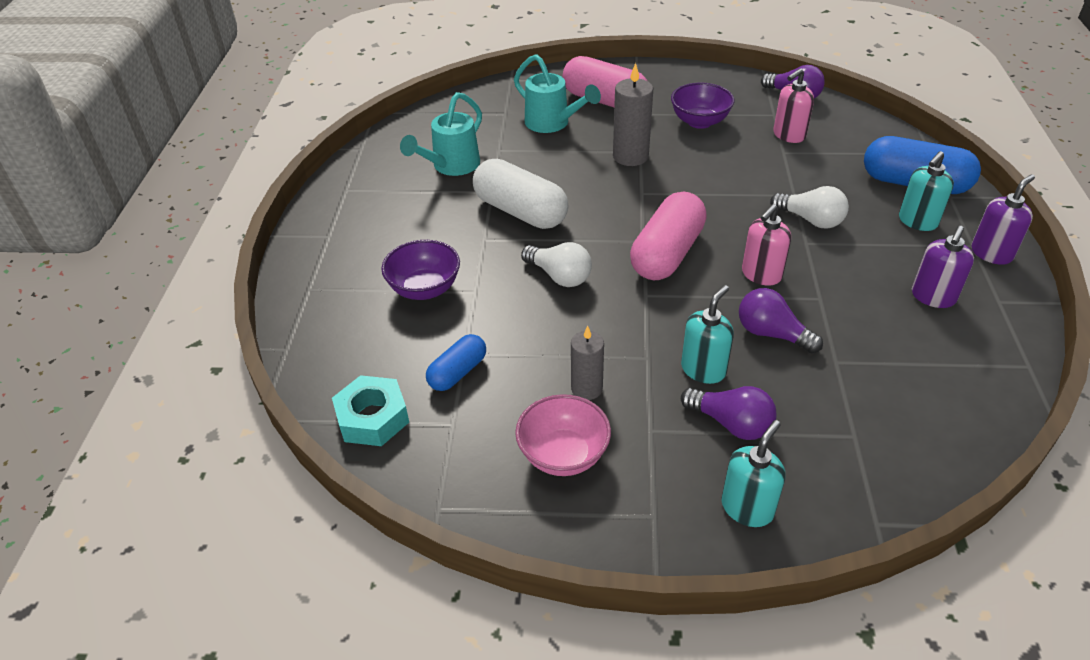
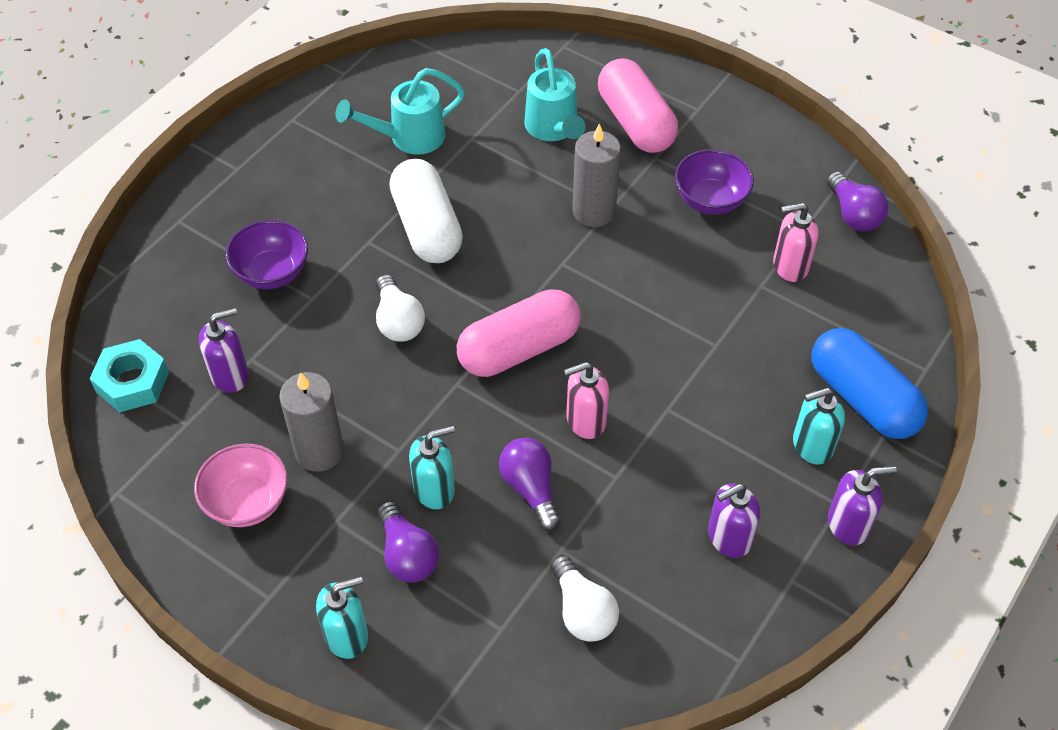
camera: 30 degrees right, 10 degrees up
blue capsule [426,334,486,391] -> purple soap dispenser [199,308,249,393]
grey candle [571,326,604,400] -> grey candle [279,372,344,472], size x1.52
white light bulb [770,186,849,229] -> white light bulb moved to [551,555,619,642]

